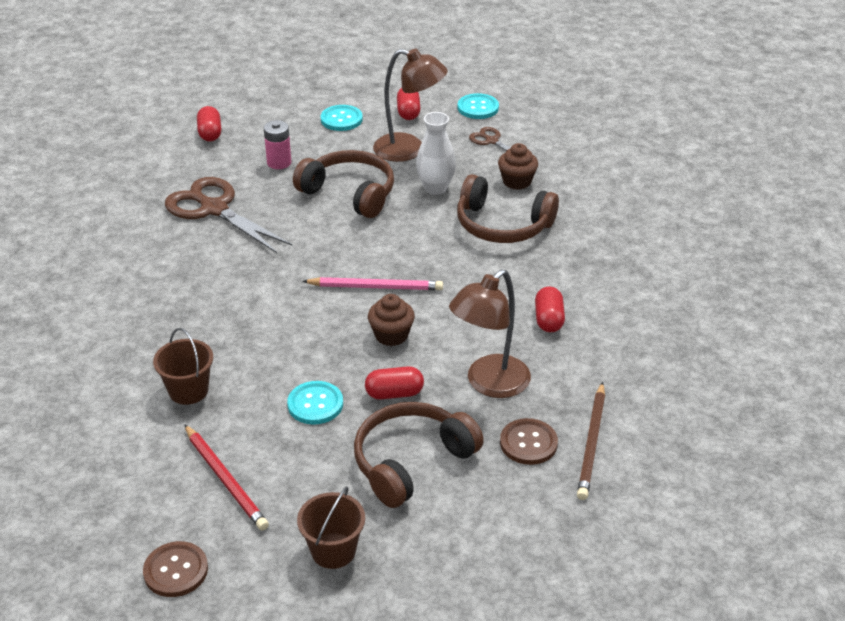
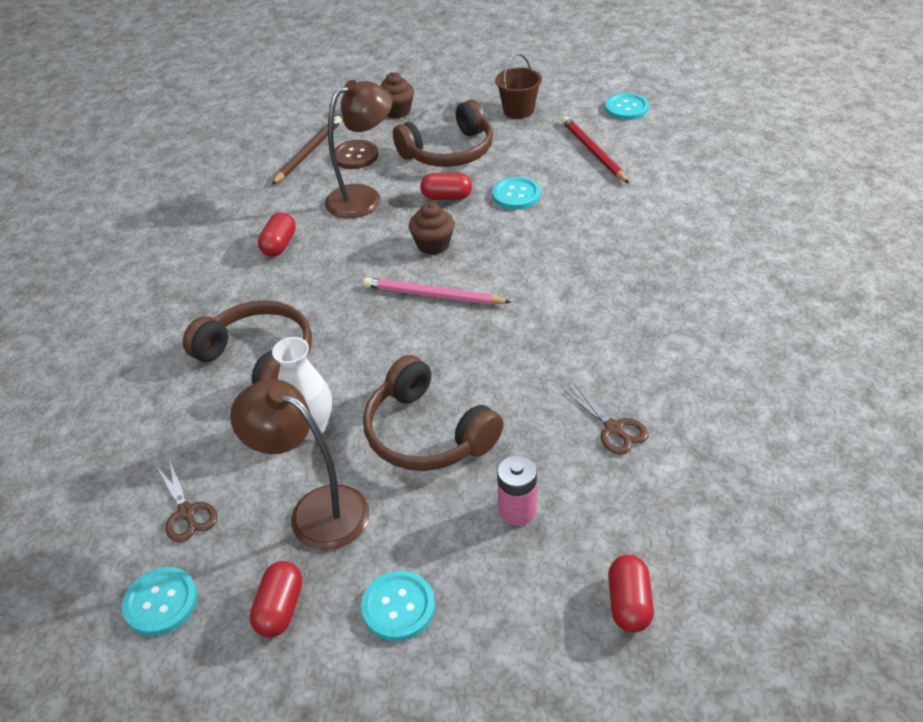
camera: 165 degrees left, 5 degrees up
brown button [143,541,208,597] -> turquoise button [605,93,649,120]
brown bucket [153,328,213,405] -> none
brown scissors [165,177,293,253] -> brown scissors [564,384,648,455], size x0.49
brown cupcake [498,143,538,190] -> brown cupcake moved to [380,72,414,118]

